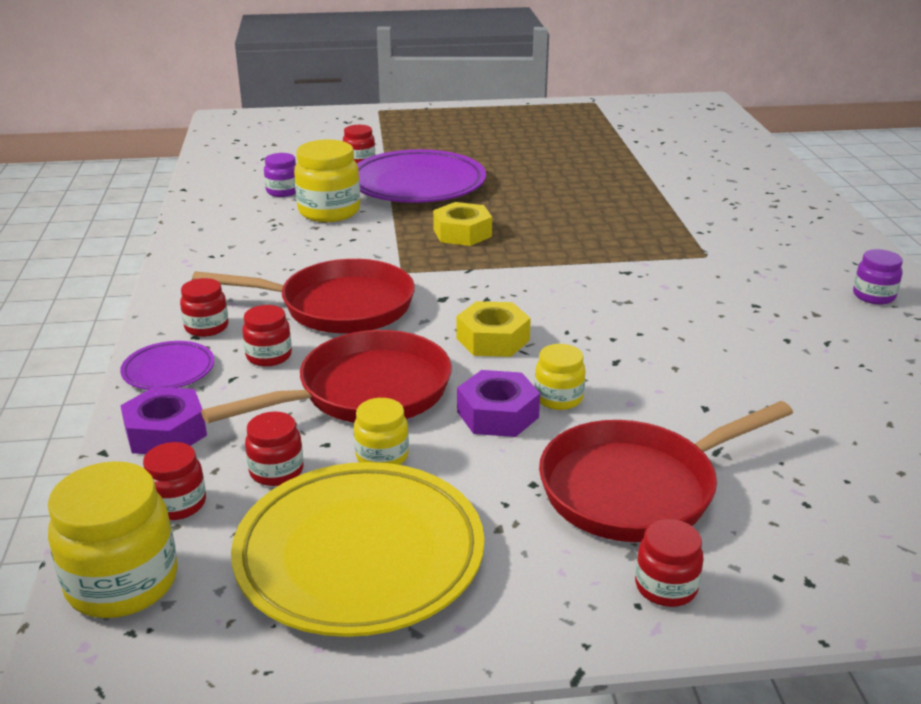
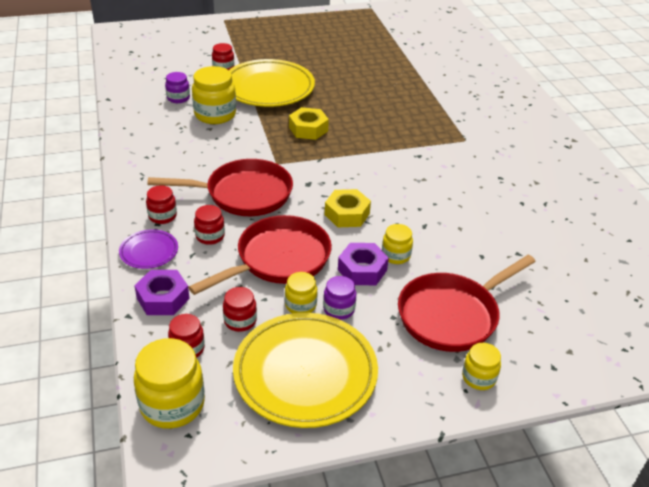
camera: 10 degrees left, 10 degrees up
purple plate [357,149,486,203] -> yellow plate [229,59,315,107]
red jar [635,519,704,607] -> yellow jar [462,343,501,390]
purple jar [853,249,903,304] -> purple jar moved to [323,276,356,320]

